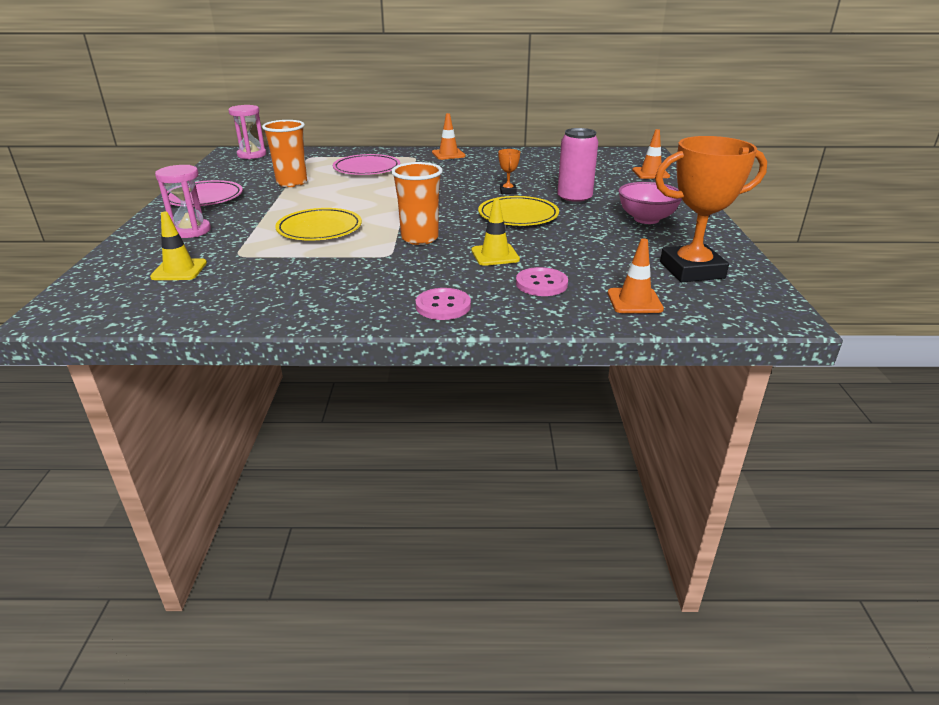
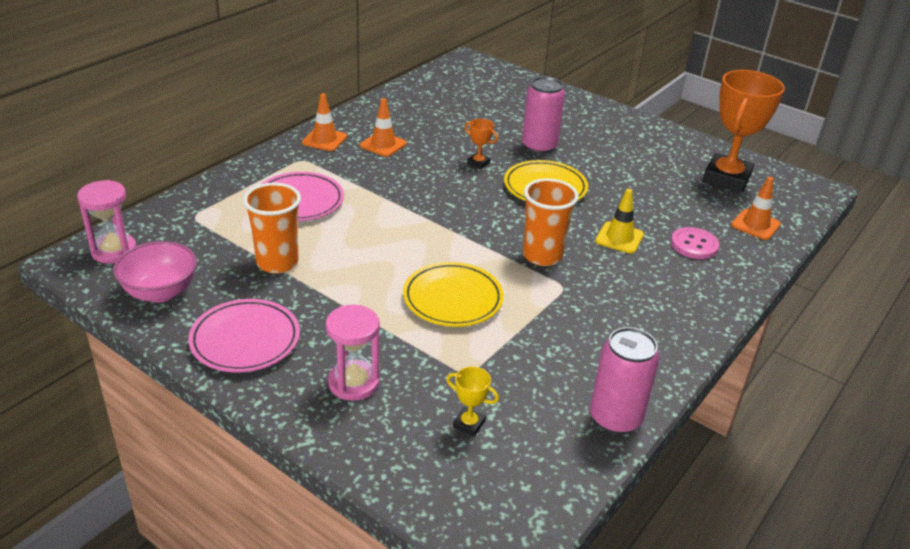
camera: 55 degrees left, 5 degrees up
yellow traffic cone [150,211,207,280] -> yellow trophy [446,366,499,437]
pink button [416,288,471,320] -> none
pink bowl [618,182,682,224] -> pink bowl moved to [113,241,197,303]
orange traffic cone [632,129,670,179] -> orange traffic cone moved to [360,98,407,157]
none -> pink can [590,327,659,434]

